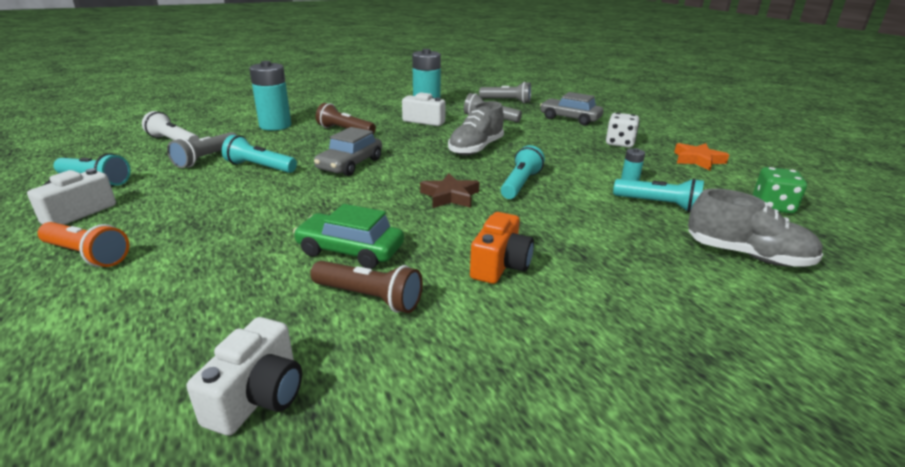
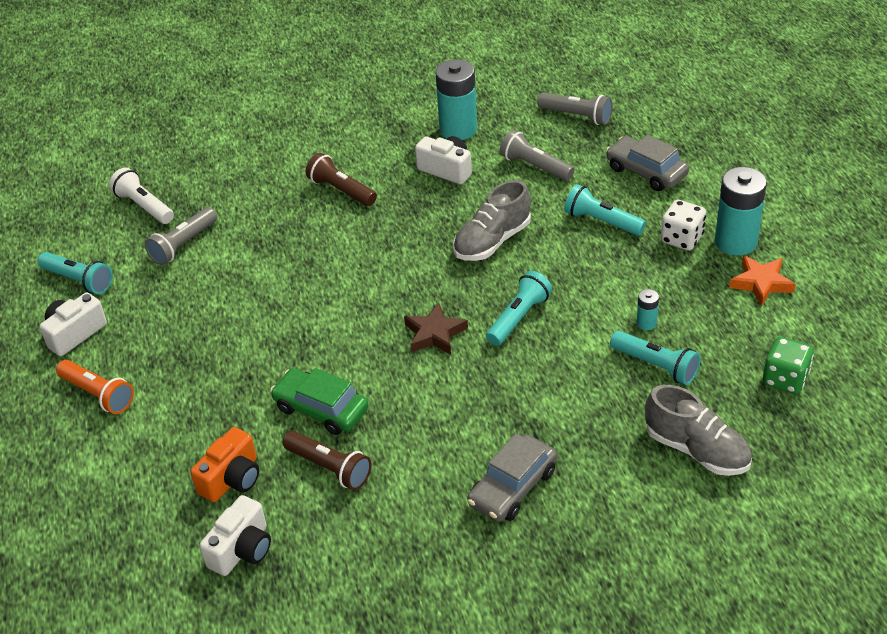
camera: 15 degrees right, 15 degrees up
turquoise flashlight [222,135,297,173] -> turquoise flashlight moved to [564,184,646,236]
turquoise battery [249,61,291,131] -> turquoise battery moved to [715,167,767,256]
grey car [314,127,382,176] -> grey car moved to [467,434,557,522]
orange camera [470,212,534,284] -> orange camera moved to [190,427,259,502]

